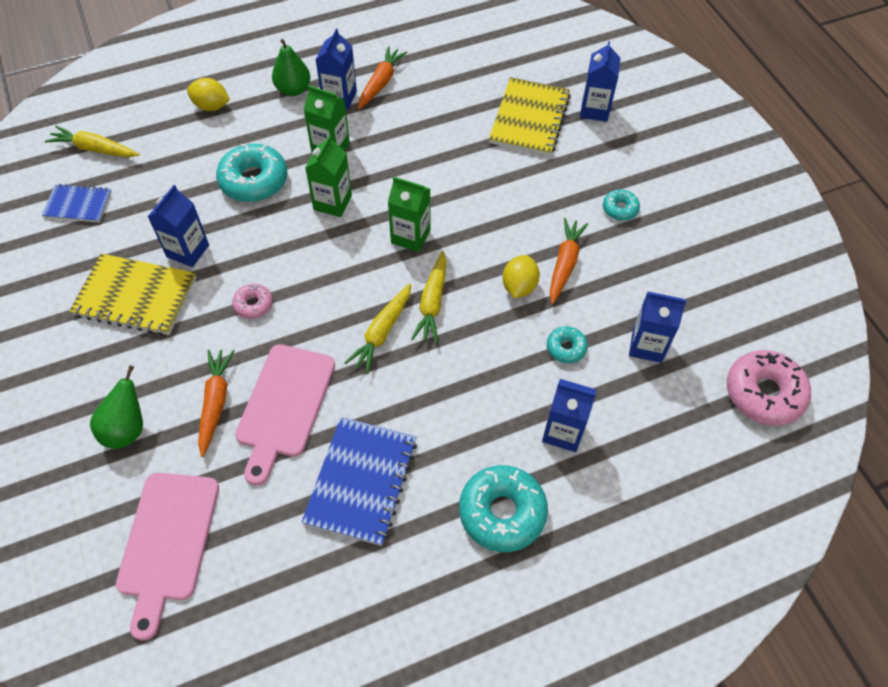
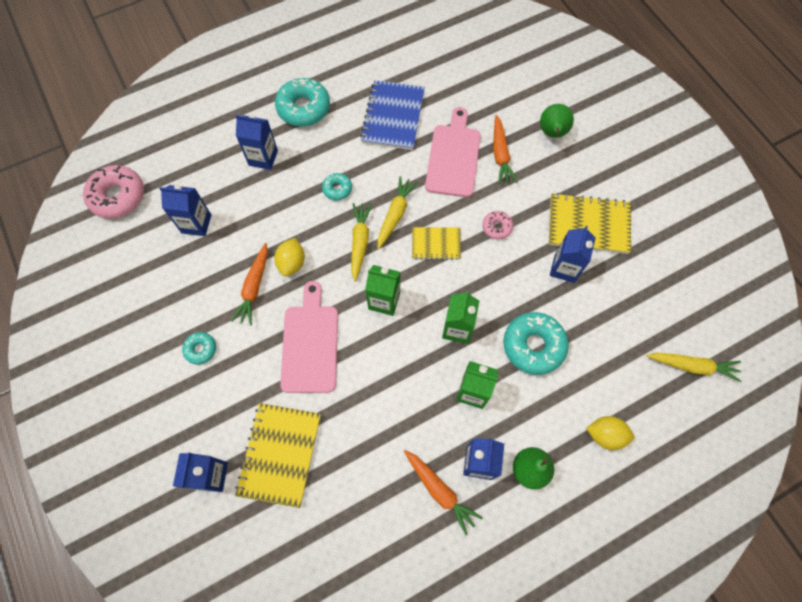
camera: 175 degrees right, 10 degrees up
blue notebook [42,184,111,222] -> none
pink cutting board [116,473,219,641] -> pink cutting board moved to [280,281,338,393]
orange carrot [358,46,408,110] -> orange carrot turned 60 degrees counterclockwise [404,450,483,535]
turquoise donut [547,326,588,363] -> turquoise donut moved to [322,173,352,200]
none -> yellow notebook [412,227,461,260]

